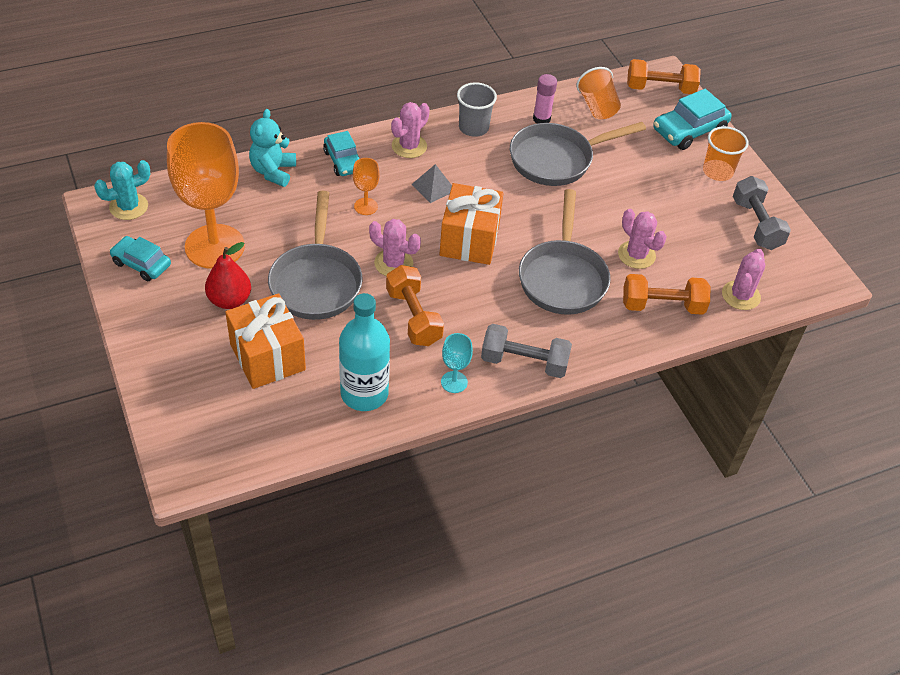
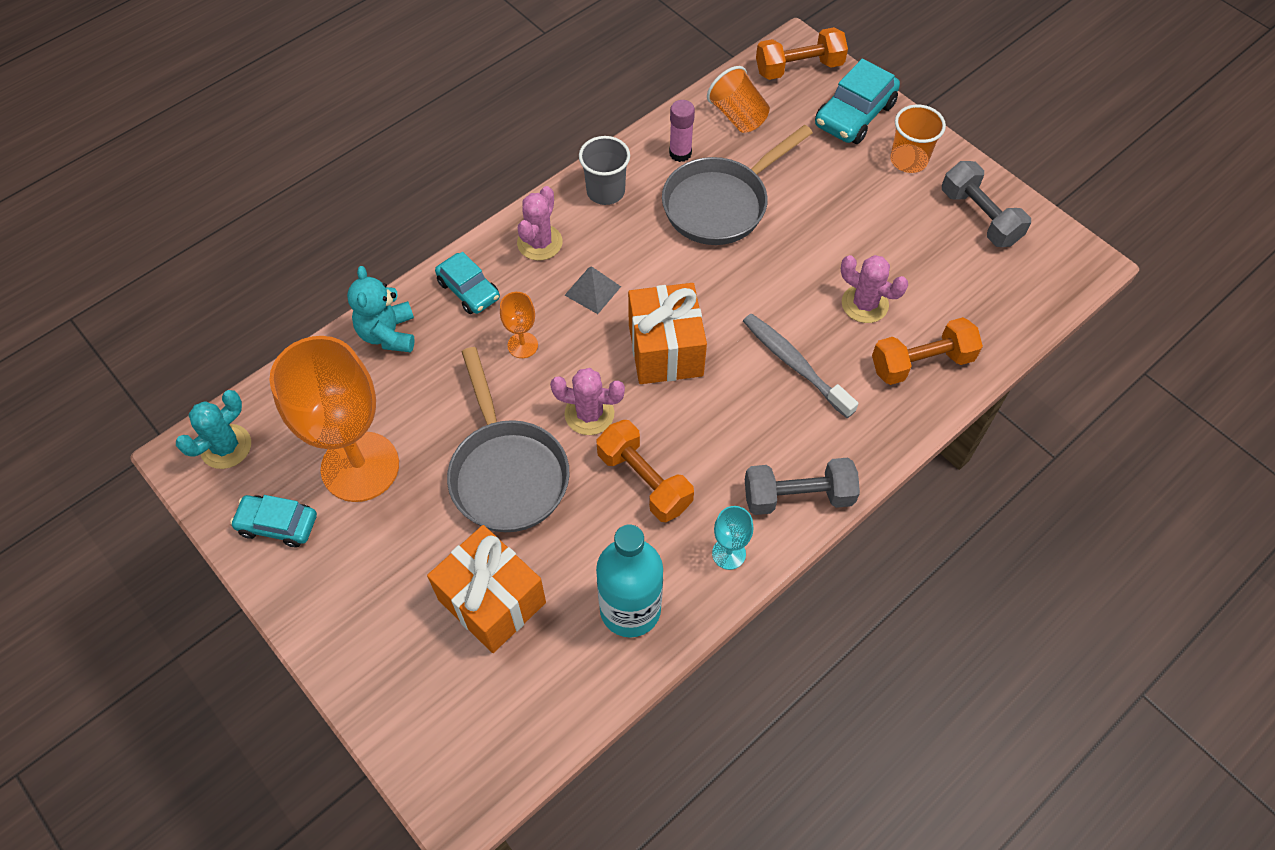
camera: 15 degrees left, 10 degrees up
red pear [205,242,251,309] -> none
grey pan [519,189,611,315] -> grey toothbrush [743,314,858,418]
pink cactus [722,249,765,310] -> none

